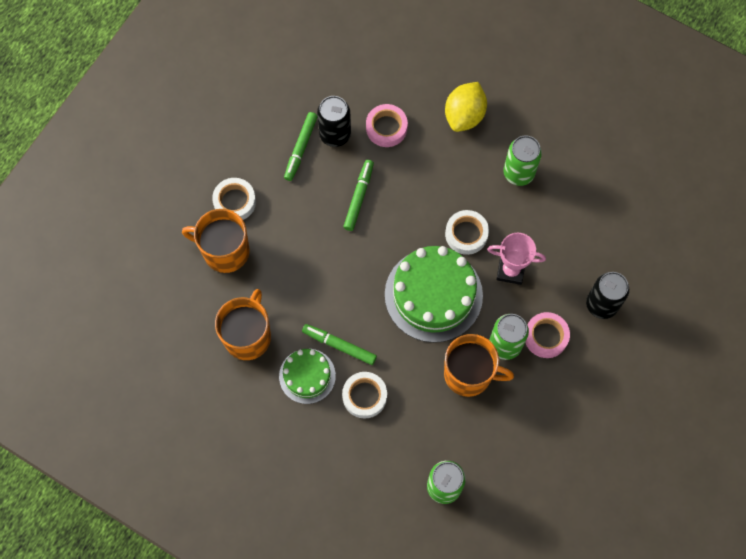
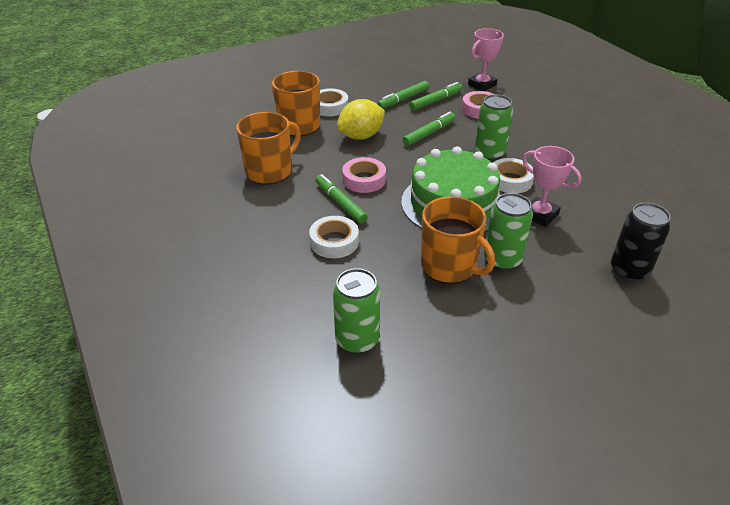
camera: 30 degrees right, 30 degrees down
green cake [279,349,336,404] -> none
black can [317,96,351,147] -> green marker [409,82,462,110]
yellow lemon [445,82,487,132] -> yellow lemon moved to [337,99,385,140]
green can [504,135,542,186] -> green can moved to [475,94,513,161]
pink tape [525,312,570,358] -> pink tape moved to [342,157,386,193]
none -> pink trophy [468,28,504,91]

